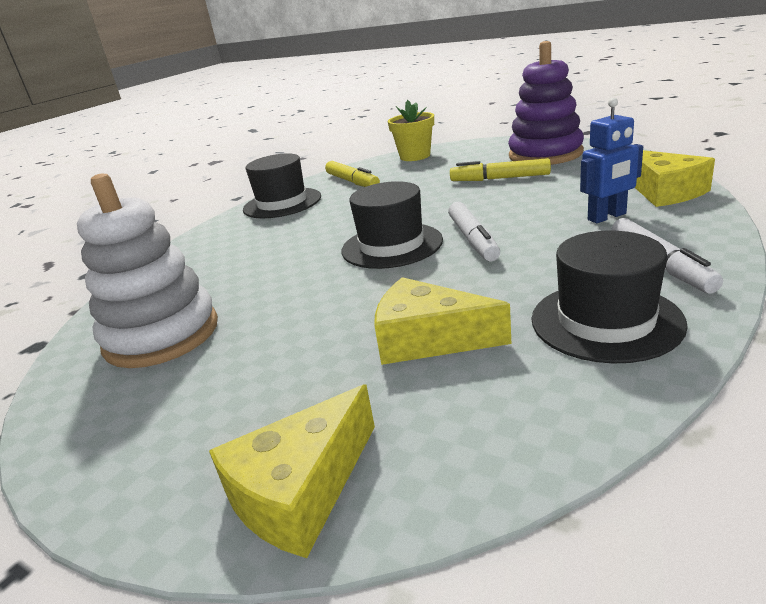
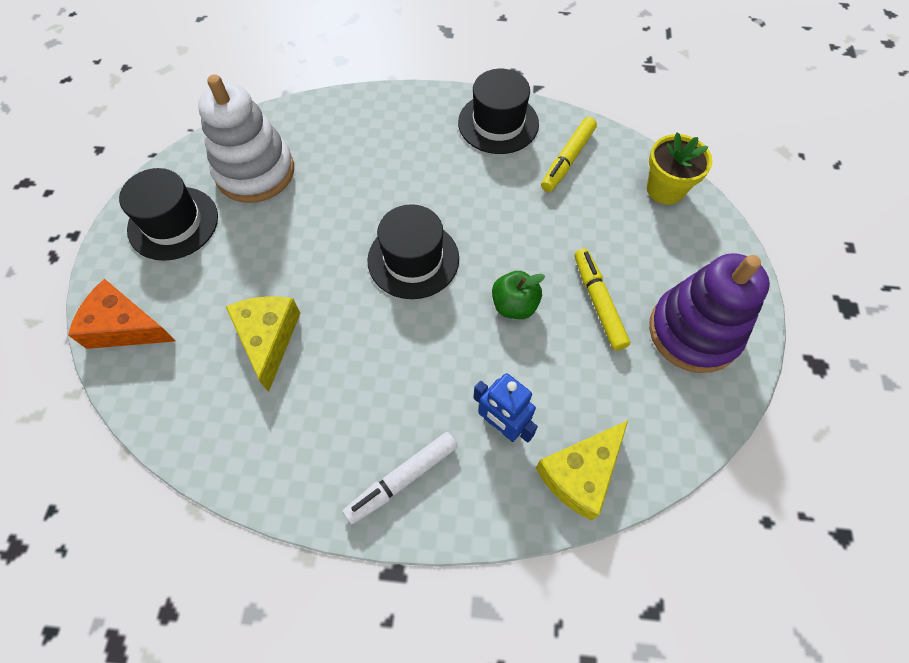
camera: 60 degrees right, 35 degrees up
yellow cheese [209,384,375,558] -> orange cheese [68,279,176,349]
white marker [448,202,500,261] -> none
black hat [531,231,688,363] -> black hat moved to [119,168,218,261]
none -> green apple [492,271,545,319]

